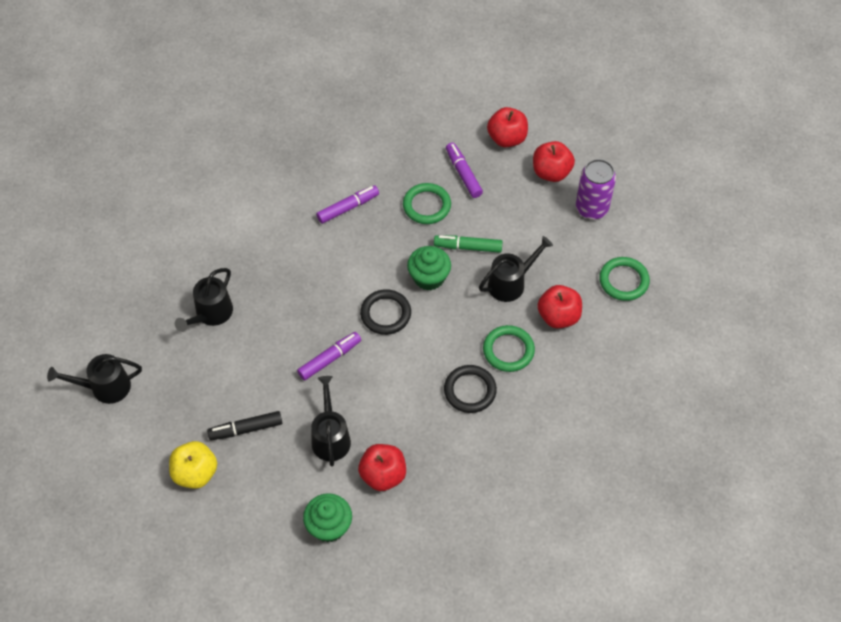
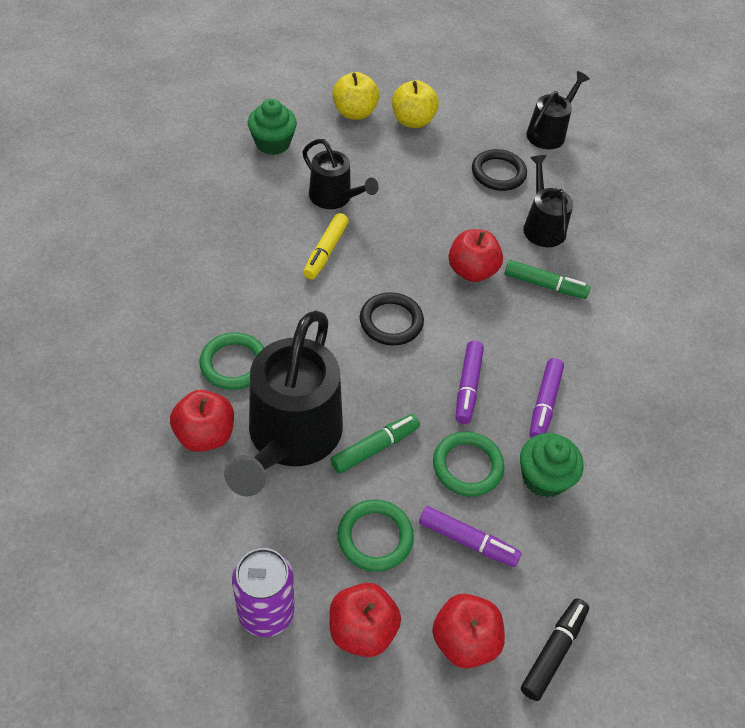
camera: 135 degrees right, 5 degrees down
black marker [207,411,282,440] -> black marker moved to [521,598,589,701]
purple marker [297,332,361,380] -> purple marker moved to [456,341,484,424]
red apple [358,444,406,491] -> red apple moved to [448,229,503,282]
green cupcake [407,246,451,290] -> green cupcake moved to [520,433,584,498]
black ring [444,365,497,413] -> black ring moved to [472,149,527,191]
black watering can [479,236,553,302] -> black watering can [224,311,343,497], size x1.83
green ring [599,257,650,301] -> green ring moved to [338,500,414,572]
none -> yellow marker [303,213,349,280]
none -> yellow apple [332,72,380,120]
none -> green marker [505,260,591,299]

